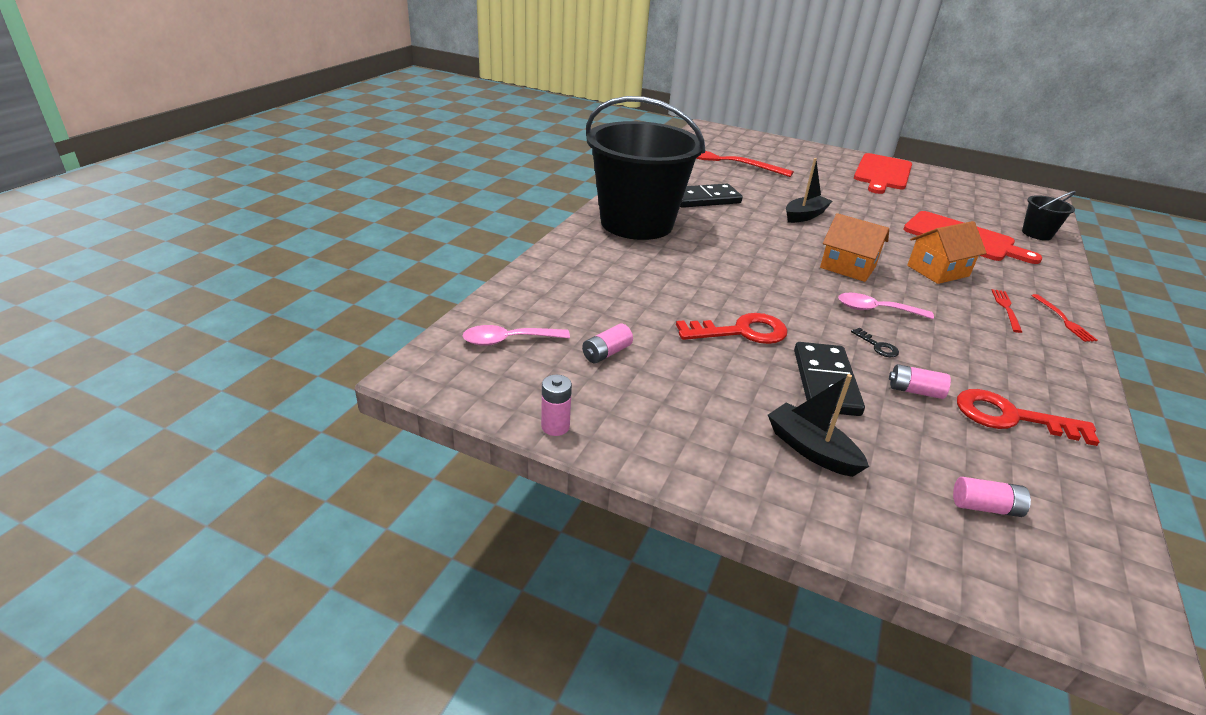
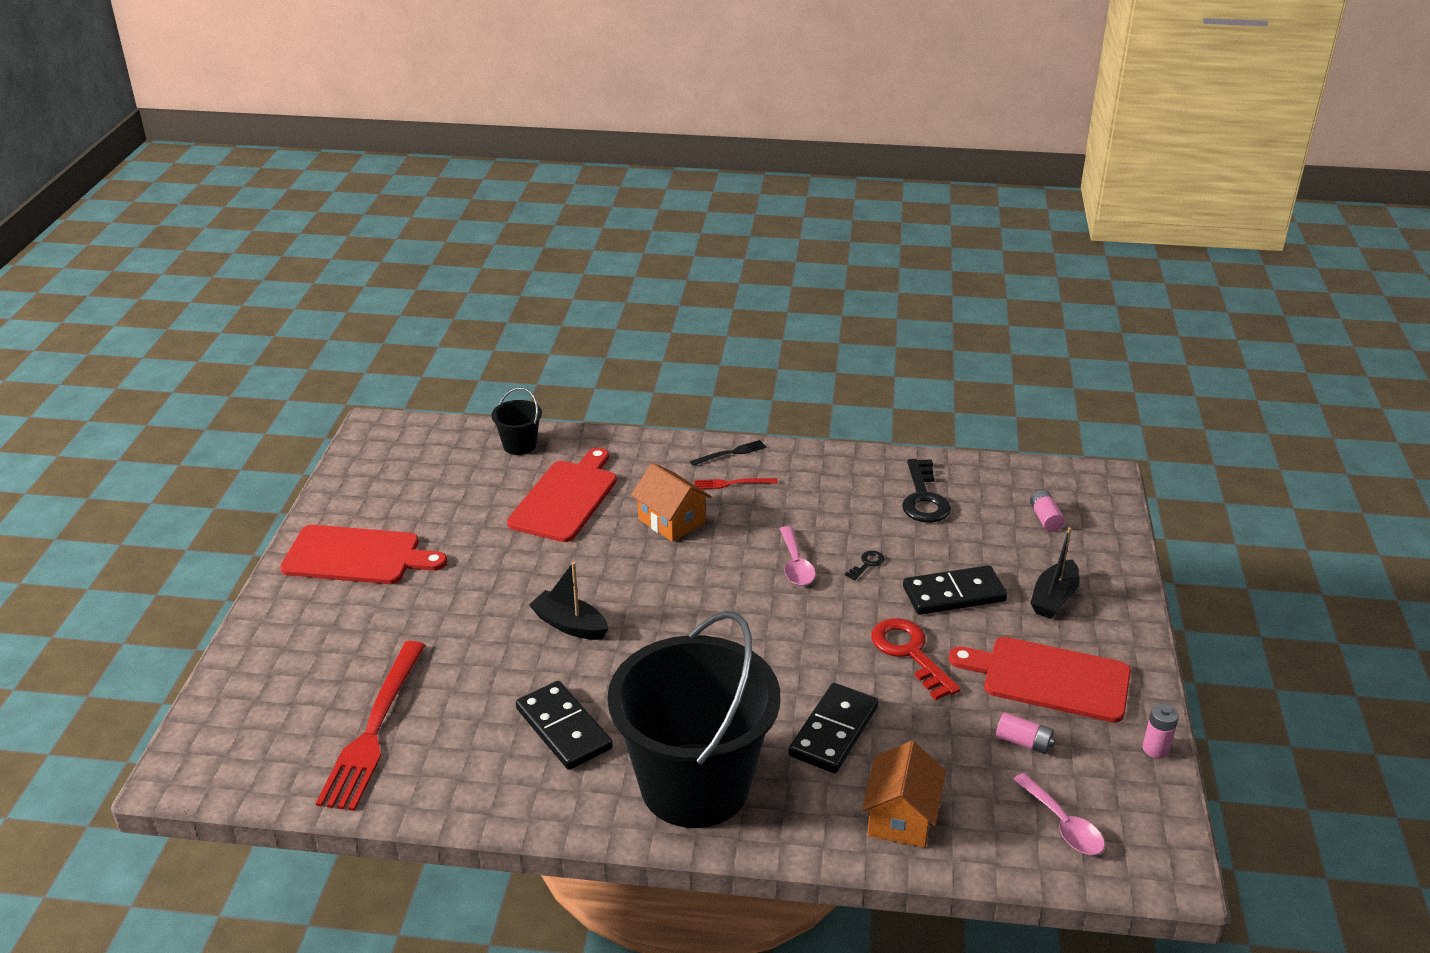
camera: 105 degrees left, 0 degrees up
orange house [820,213,889,282] -> orange house moved to [862,741,946,848]
pink battery [889,364,951,399] -> none
red key [957,389,1100,446] -> black key [902,459,951,523]
red fork [1031,294,1098,342] -> black fork [690,440,766,466]
none -> black domino [789,683,878,773]
none -> red cutting board [949,637,1131,723]

